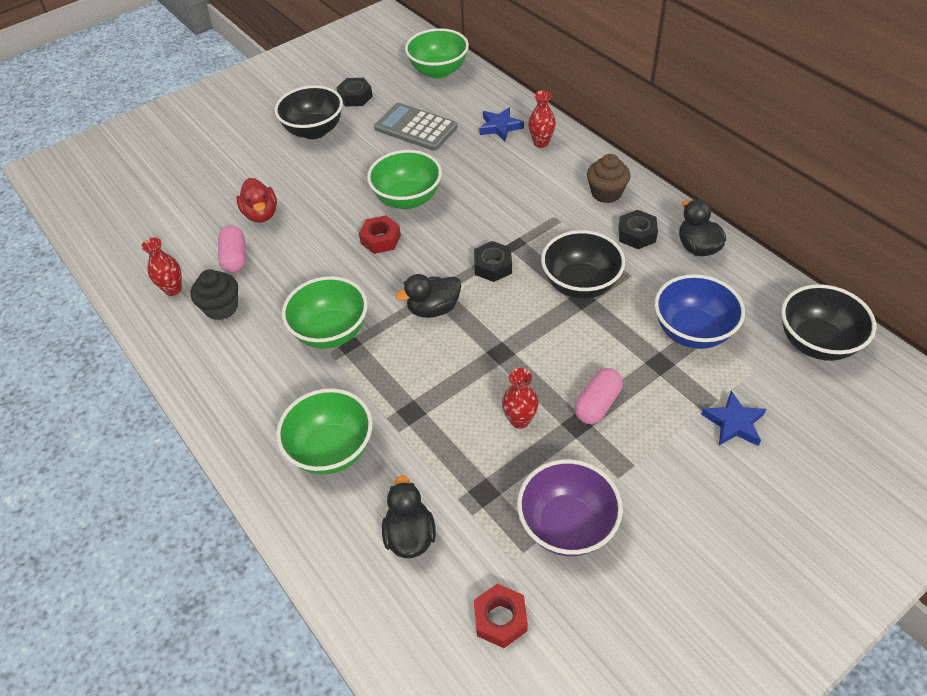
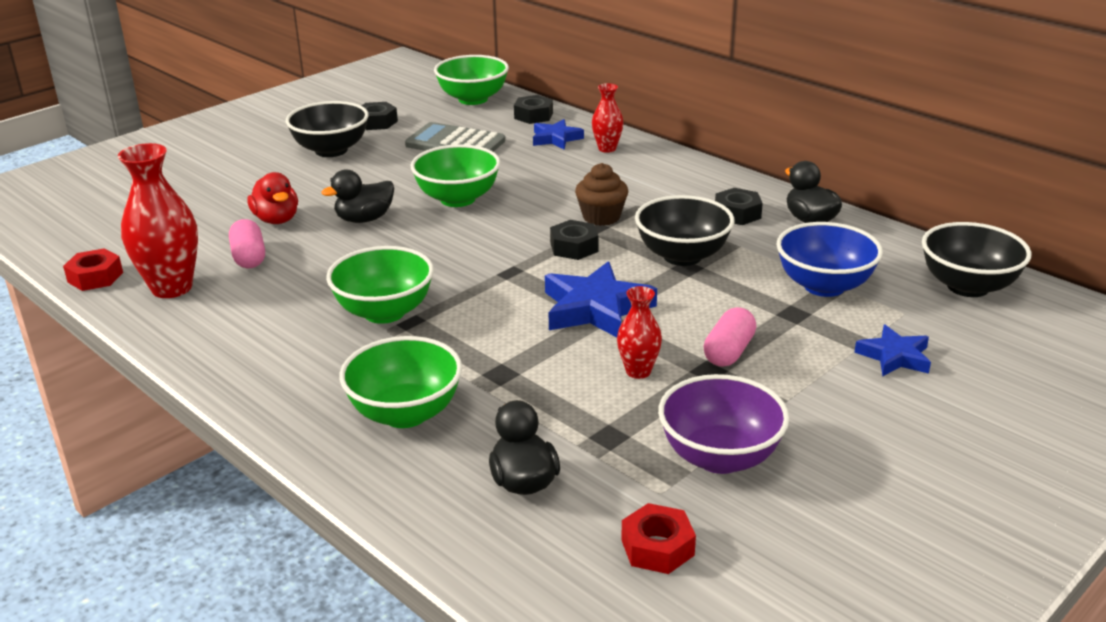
camera: 10 degrees left, 20 degrees down
red vase [141,238,182,296] -> red vase [118,143,198,298], size x1.82
black cupcake [190,269,238,320] -> none
red nut [359,216,401,254] -> red nut moved to [63,248,123,291]
black duck [396,274,461,318] -> black duck moved to [322,169,394,223]
brown cupcake [587,154,631,203] -> brown cupcake moved to [575,163,628,226]
none -> black nut [514,95,553,124]
none -> blue star [545,261,657,337]

